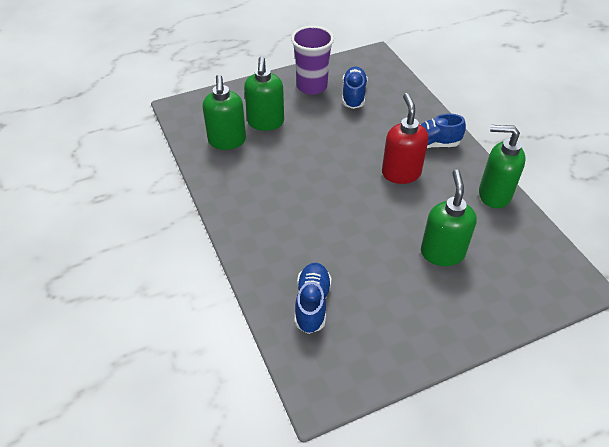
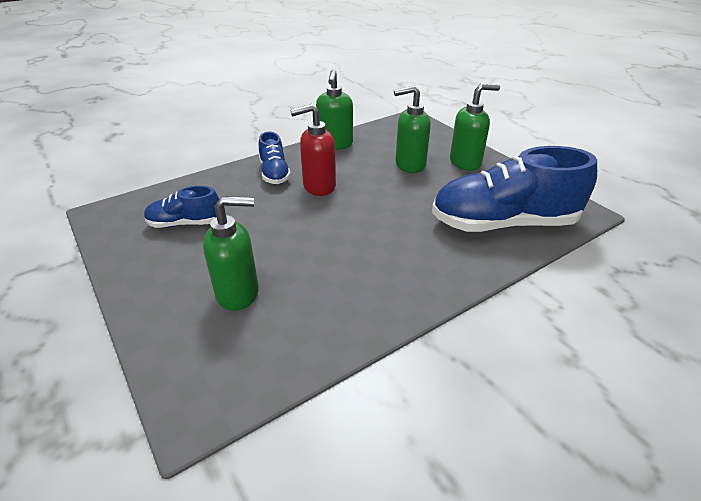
camera: 100 degrees left, 10 degrees down
green soap dispenser [203,75,246,150] -> green soap dispenser moved to [450,83,500,171]
purple cup [291,26,334,95] -> none
blue shoe [295,263,332,334] -> blue shoe [432,146,597,232], size x1.99

